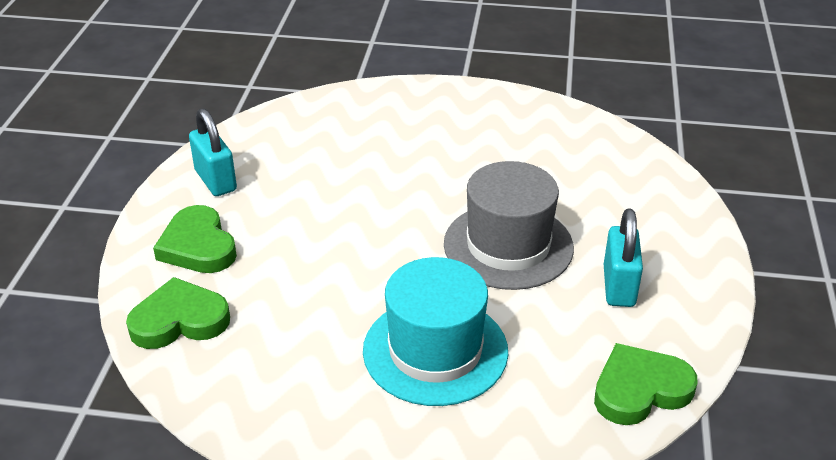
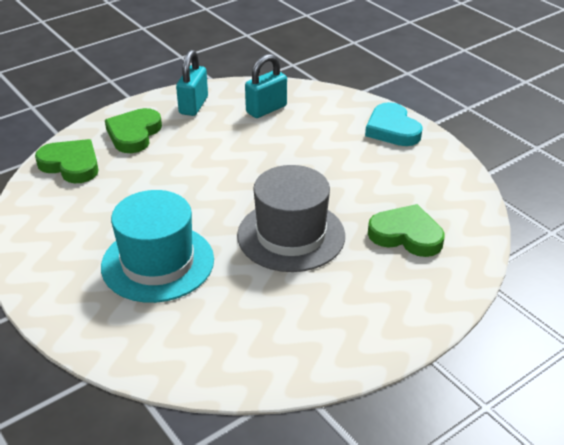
camera: 45 degrees right, 0 degrees up
green heart [594,343,697,425] -> green heart moved to [368,204,445,257]
turquoise padlock [604,208,643,307] -> turquoise padlock moved to [245,54,287,118]
none -> turquoise heart [365,102,423,146]

